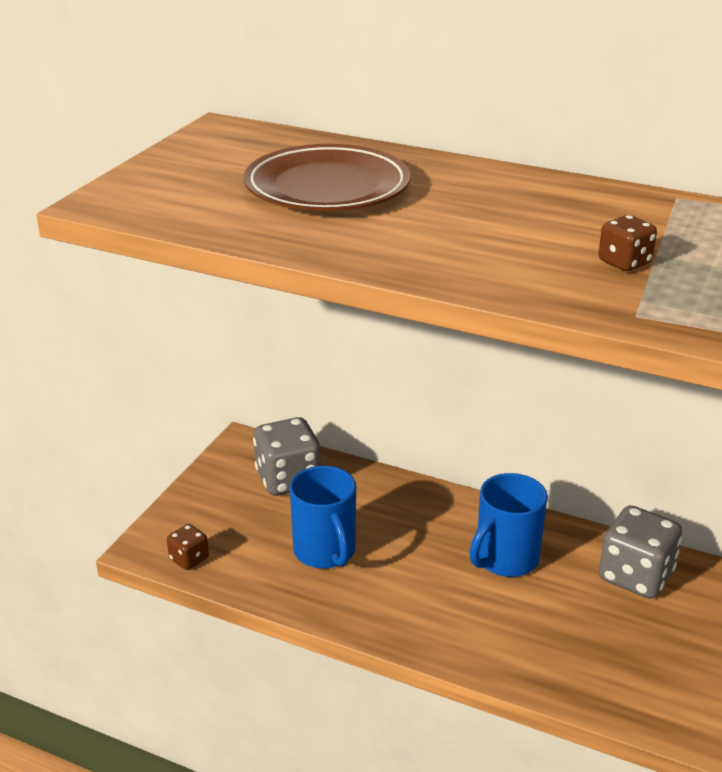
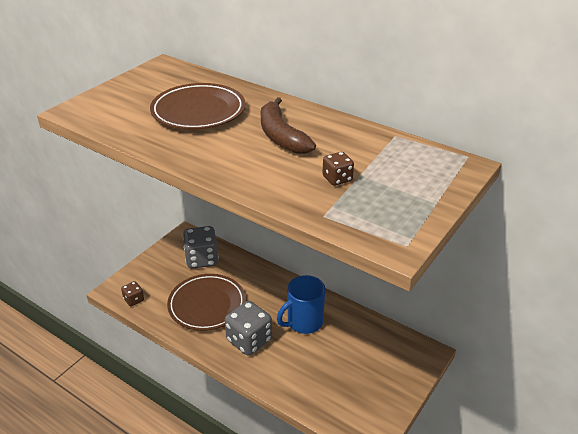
camera: 10 degrees right, 5 degrees up
blue mug [290,466,356,569] -> brown plate [167,274,246,331]
grey dice [599,506,682,599] -> grey dice moved to [225,301,272,356]
none -> brown banana [261,97,316,154]

